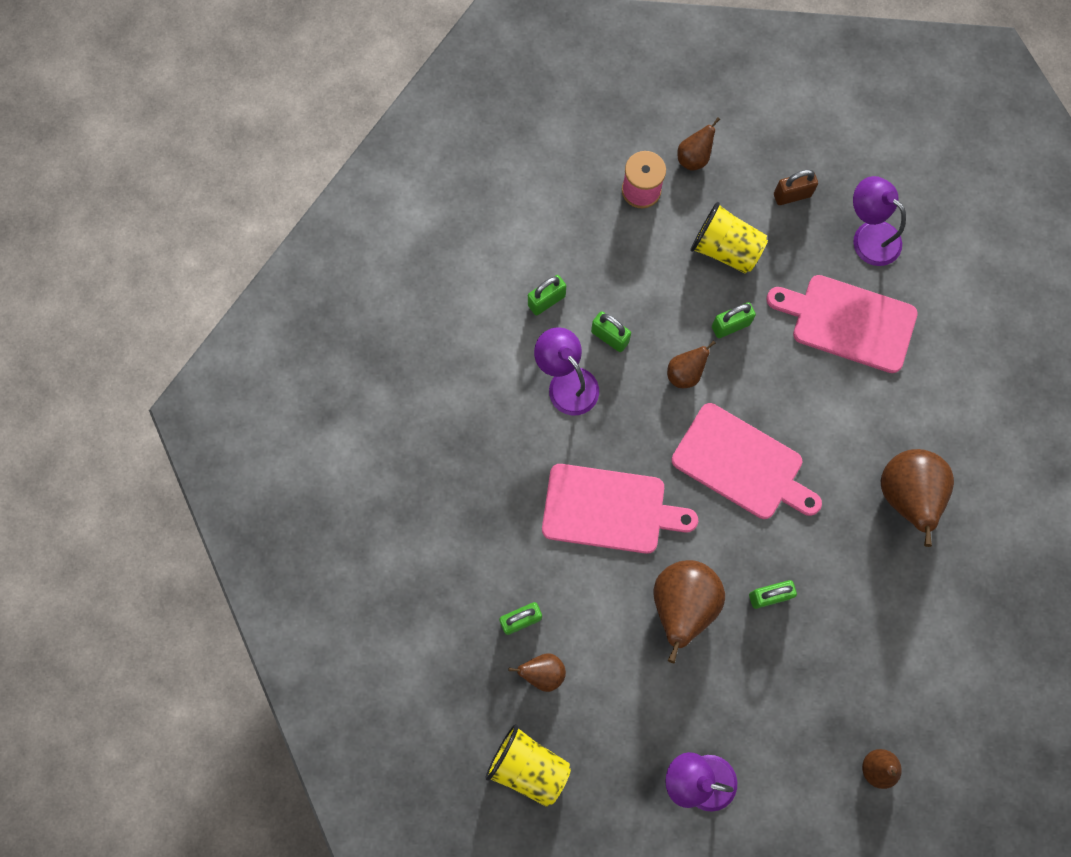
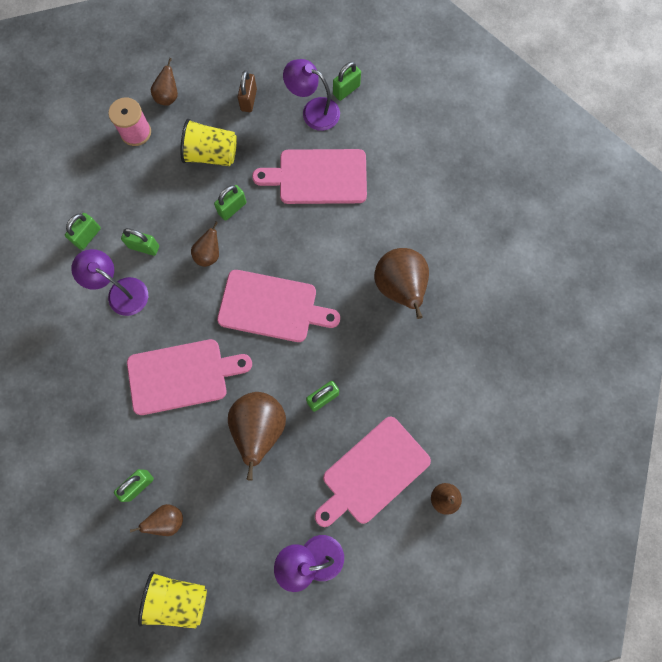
camera: 20 degrees left, 0 degrees up
brown padlock [774,169,818,205] -> brown padlock turned 45 degrees counterclockwise [238,70,257,112]
none -> pink cutting board [315,417,431,527]
none -> green padlock [333,62,361,101]

